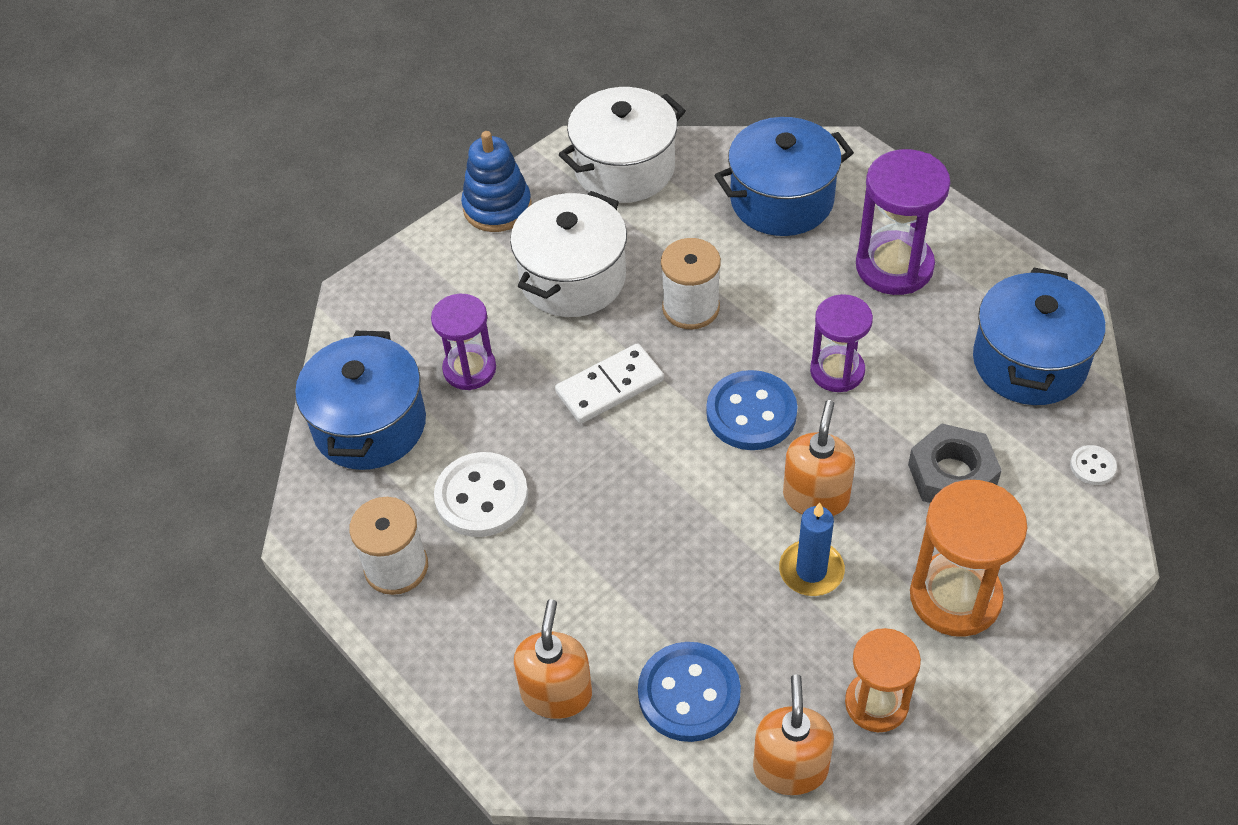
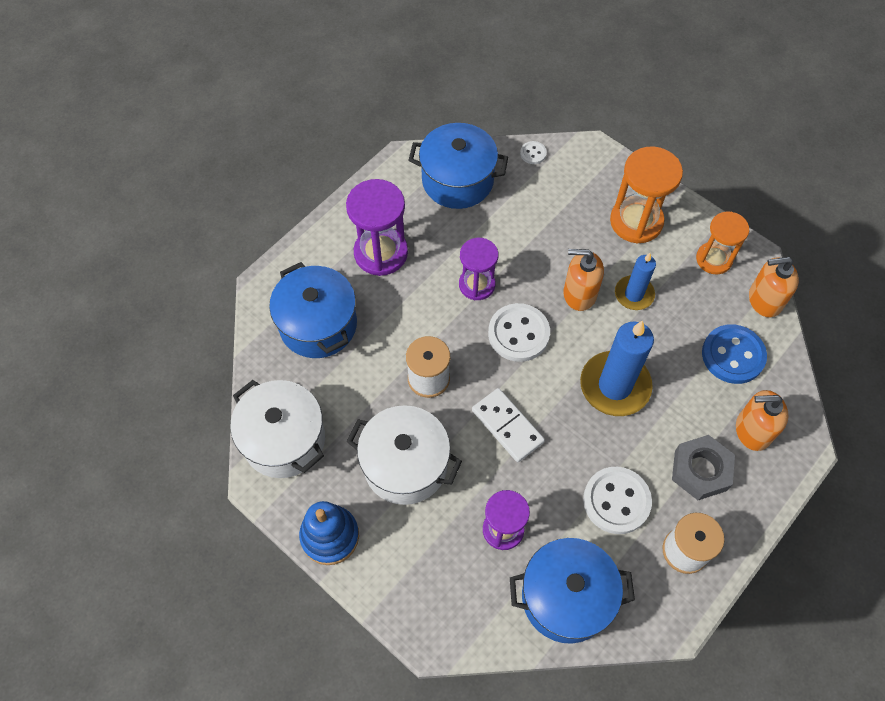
camera: 100 degrees left, 10 degrees up
blue button [706,370,797,450] -> white button [488,303,550,362]
grey nut [908,423,1002,503] -> grey nut moved to [672,435,735,500]
none -> blue candle [580,320,654,416]

